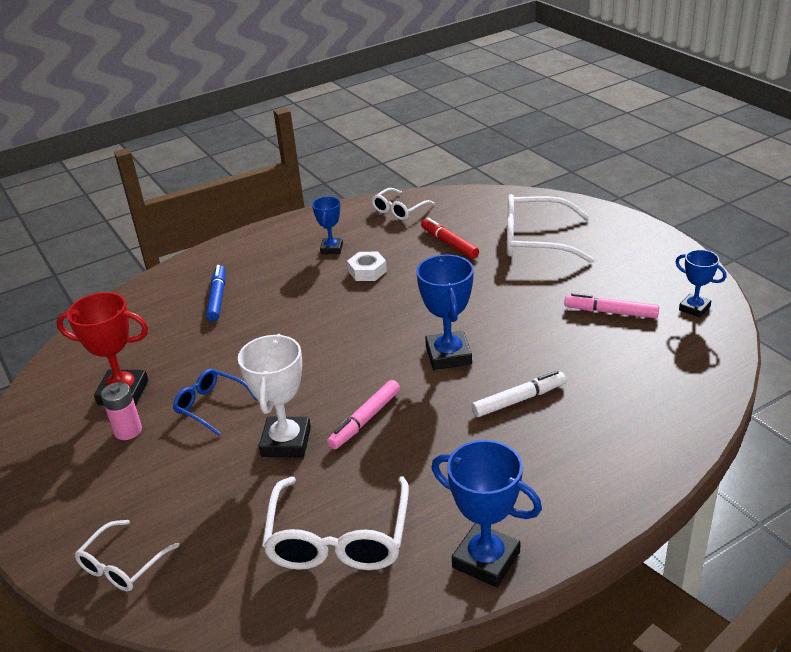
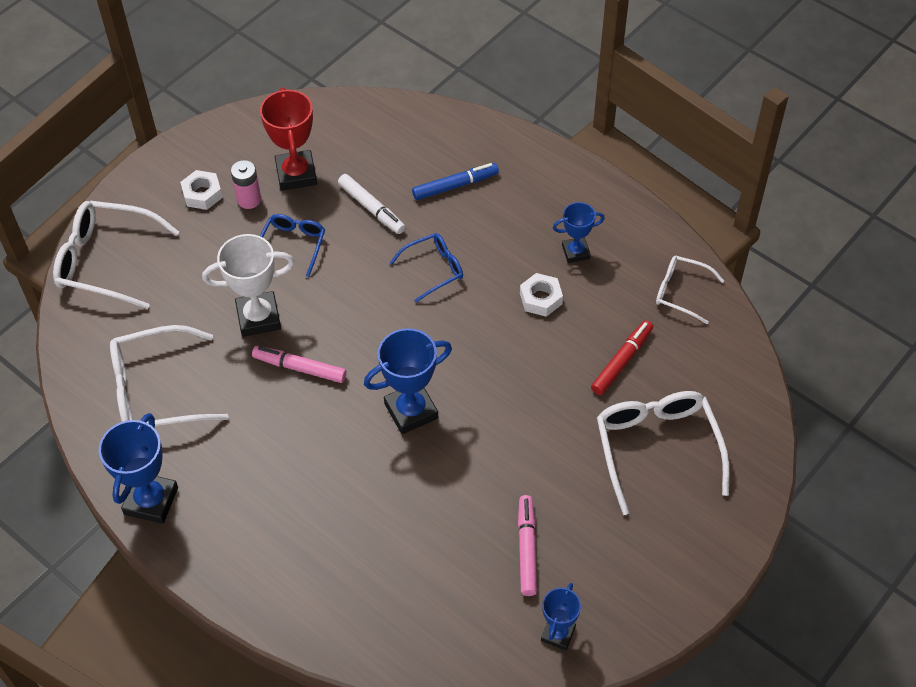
camera: 70 degrees right, 20 degrees up
white glasses [75,520,180,591] -> white glasses [53,201,179,309], size x1.74
white marker [471,371,566,417] -> white marker moved to [338,174,405,234]
none -> white nut [180,170,223,210]
none -> blue glasses [390,233,463,303]

